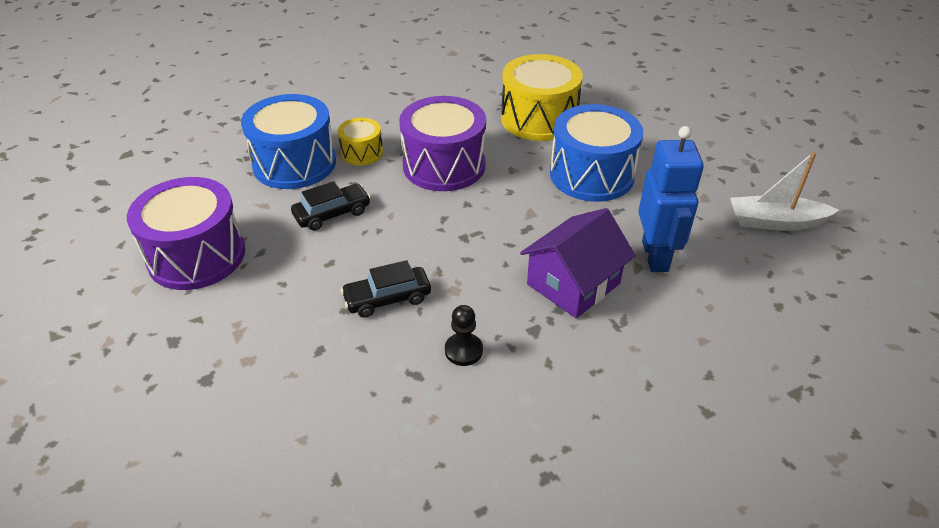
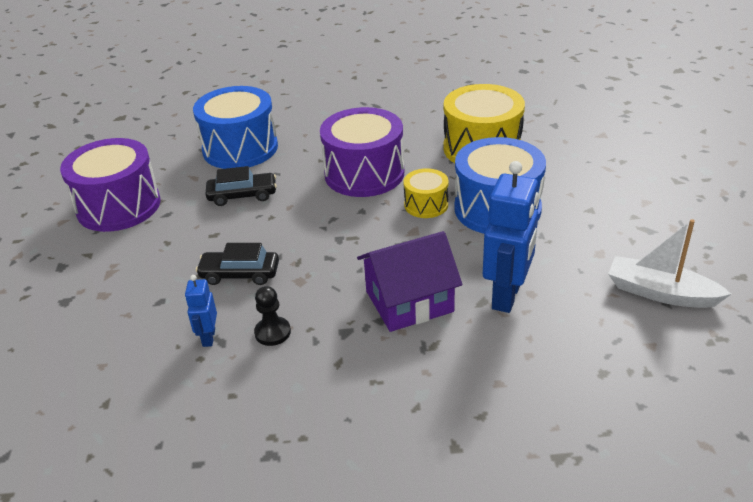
camera: 25 degrees right, 5 degrees down
yellow drum [338,118,383,166] -> yellow drum moved to [404,168,448,218]
none -> blue robot [185,275,217,347]

